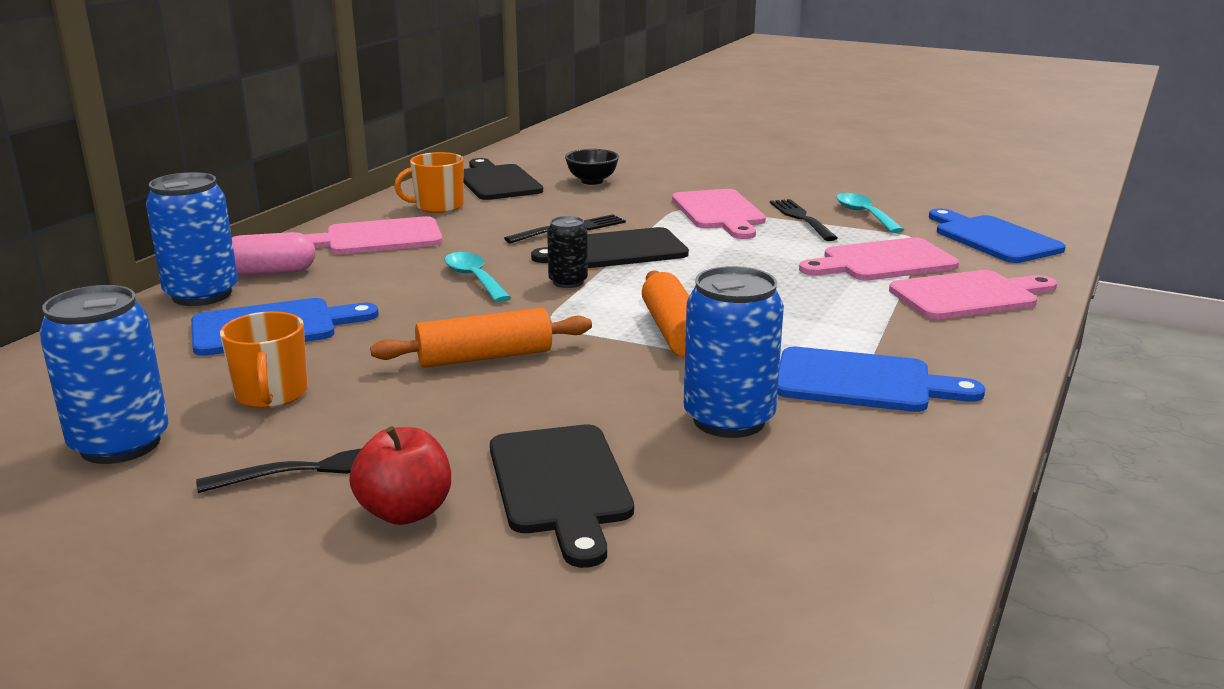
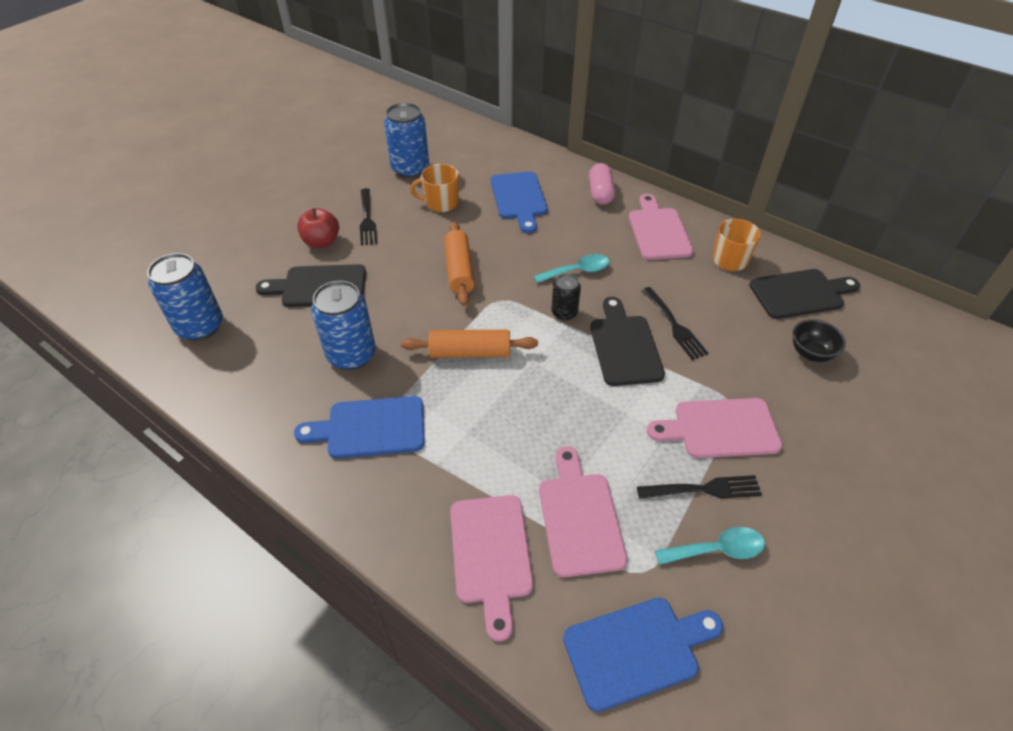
camera: 100 degrees right, 25 degrees up
blue can [146,172,238,306] -> blue can moved to [147,253,223,341]
blue cutting board [777,347,985,412] -> blue cutting board turned 60 degrees clockwise [294,396,425,459]

